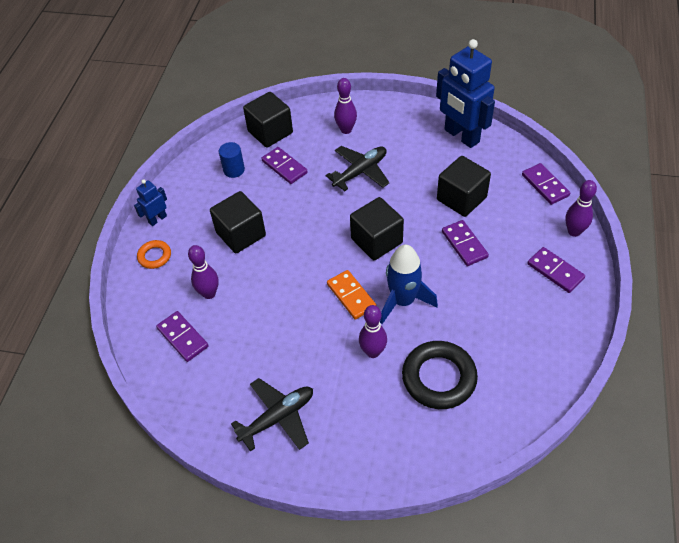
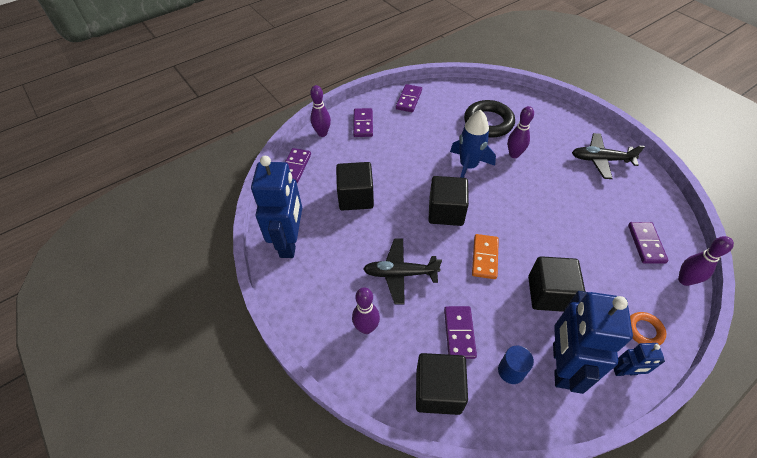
camera: 140 degrees left, 0 degrees up
purple bowling pin [188,245,219,299] -> purple bowling pin moved to [678,236,734,286]
orange domino [327,270,376,320] -> orange domino moved to [472,234,499,279]
purple domino [442,220,489,266] -> purple domino moved to [396,84,422,112]
none -> blue robot [553,291,633,394]

